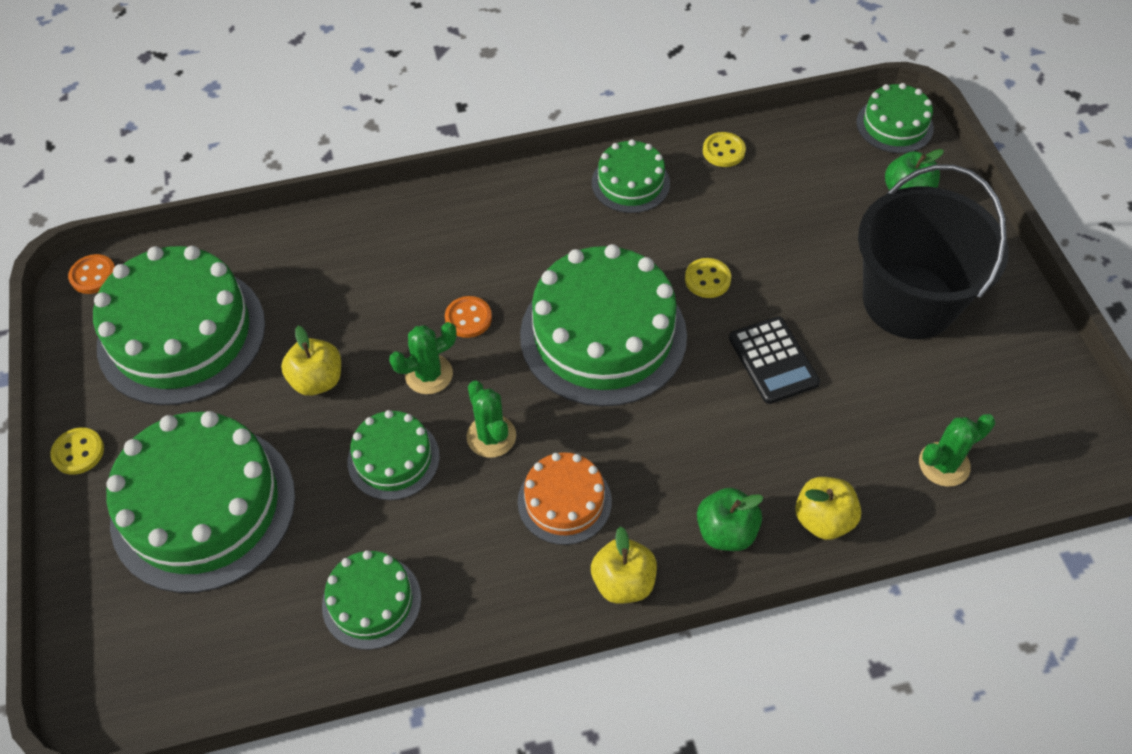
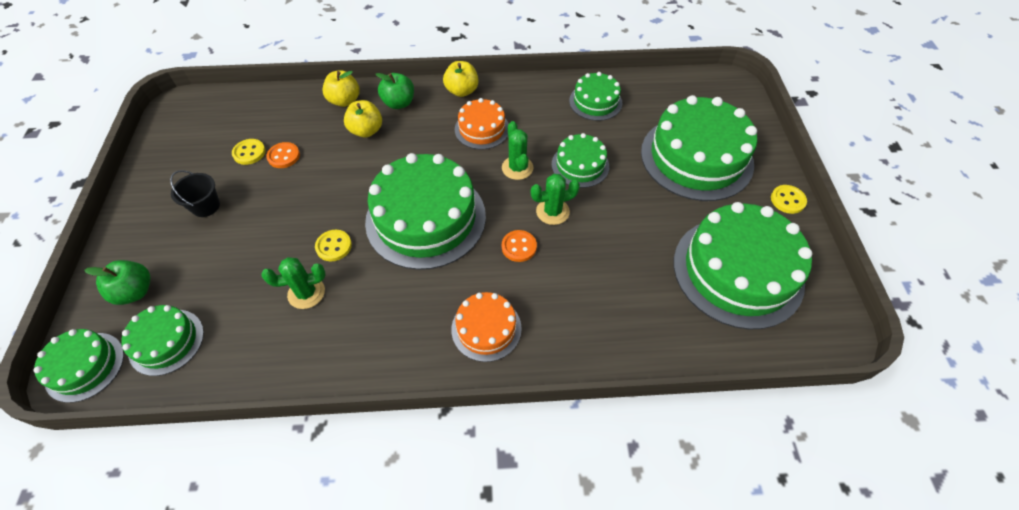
camera: 170 degrees left, 0 degrees up
orange button [68,254,115,294] -> orange button moved to [266,142,300,168]
yellow apple [281,326,341,396] -> yellow apple moved to [344,100,382,138]
green cake [592,139,670,213] -> green cake moved to [122,305,204,376]
yellow button [703,132,746,167] -> yellow button moved to [232,139,266,165]
black calculator [729,316,820,404] -> none
black bucket [858,164,1008,339] -> black bucket [170,170,220,217], size x0.41
green cactus [919,414,995,487] -> green cactus moved to [262,257,325,309]
none -> orange cake [451,292,522,362]

